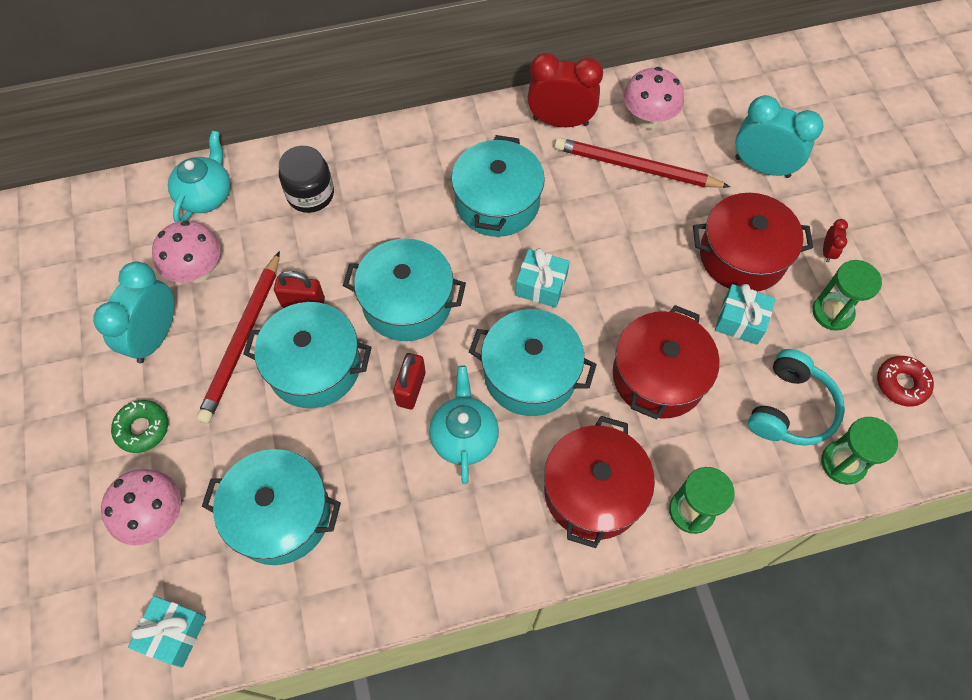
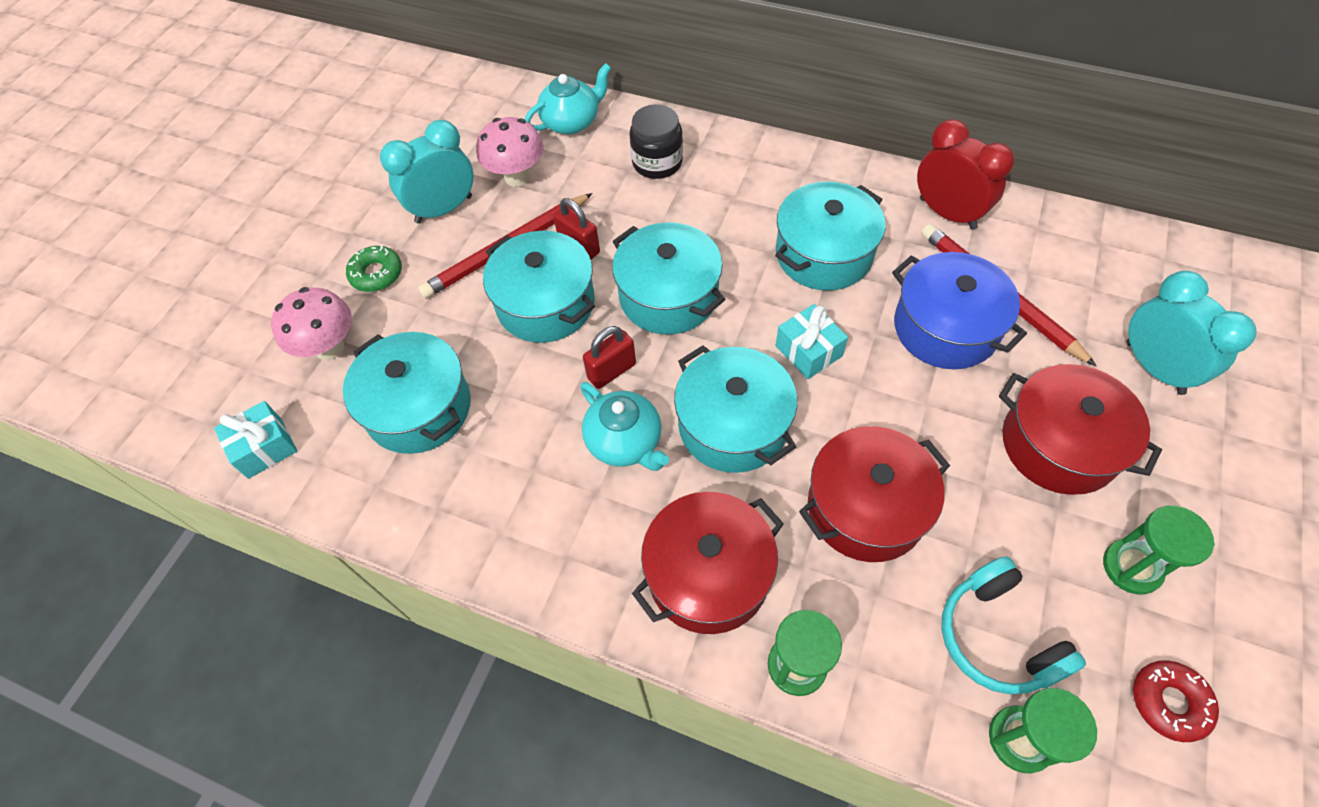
camera: 40 degrees right, 5 degrees down
turquoise teapot [429,365,499,484] -> turquoise teapot turned 105 degrees clockwise [580,382,669,471]
pink mushroom [623,67,684,129] -> none
turquoise gift [715,284,775,345] -> none
turquoise headphones [748,349,845,446] -> turquoise headphones turned 90 degrees clockwise [941,556,1086,694]
red clock [823,219,848,263] -> none
none -> blue pot [892,252,1027,369]

